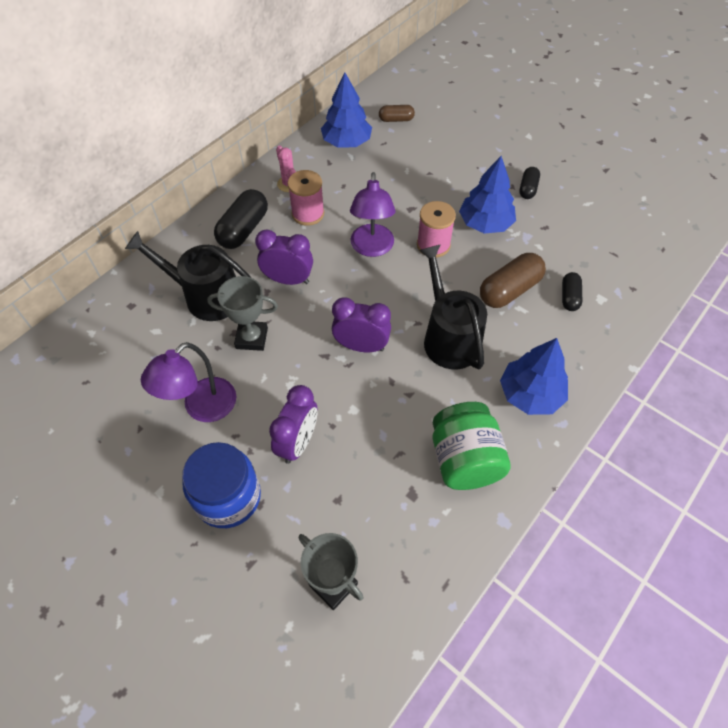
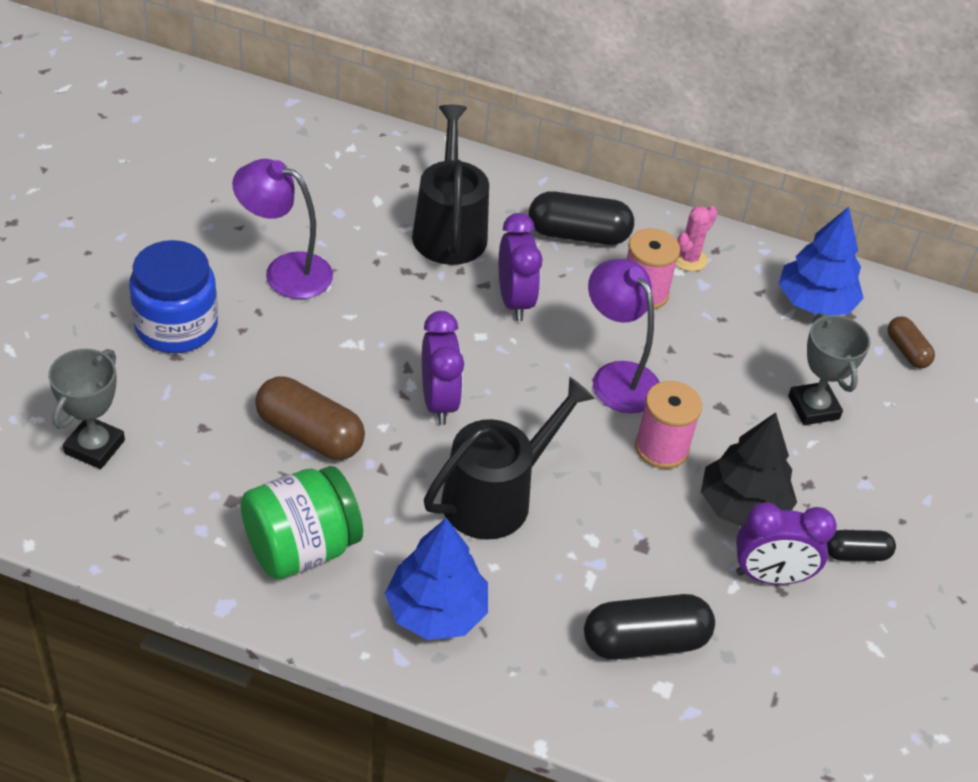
camera: 65 degrees right, 10 degrees down
grey trophy [207,276,278,351] -> grey trophy moved to [788,313,871,425]
purple clock [269,385,317,464] -> purple clock moved to [736,502,837,585]
purple lamp [350,172,396,257] -> purple lamp turned 75 degrees clockwise [588,259,660,413]
blue tree [459,156,516,234] -> black tree [701,412,797,526]
brown capsule [480,253,546,308] -> brown capsule moved to [255,377,365,460]
black capsule [562,272,582,311] -> black capsule [584,594,715,660], size x1.76

